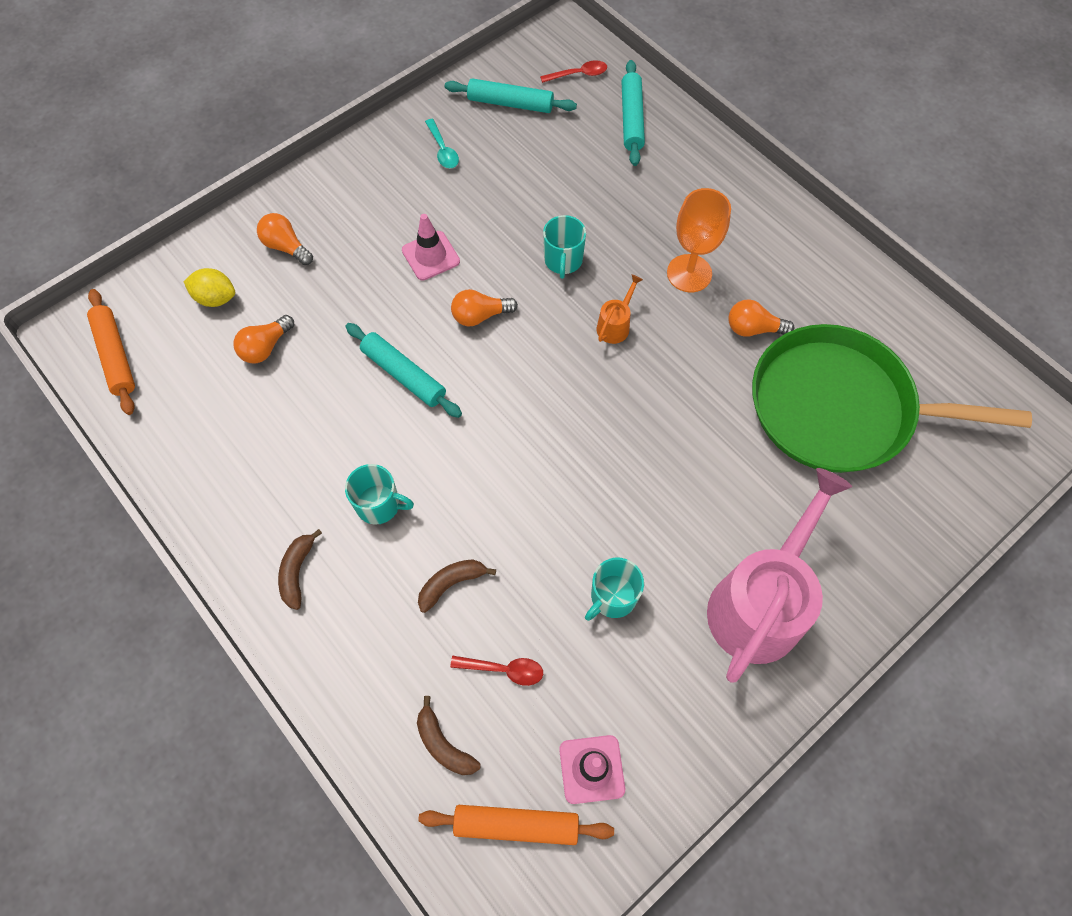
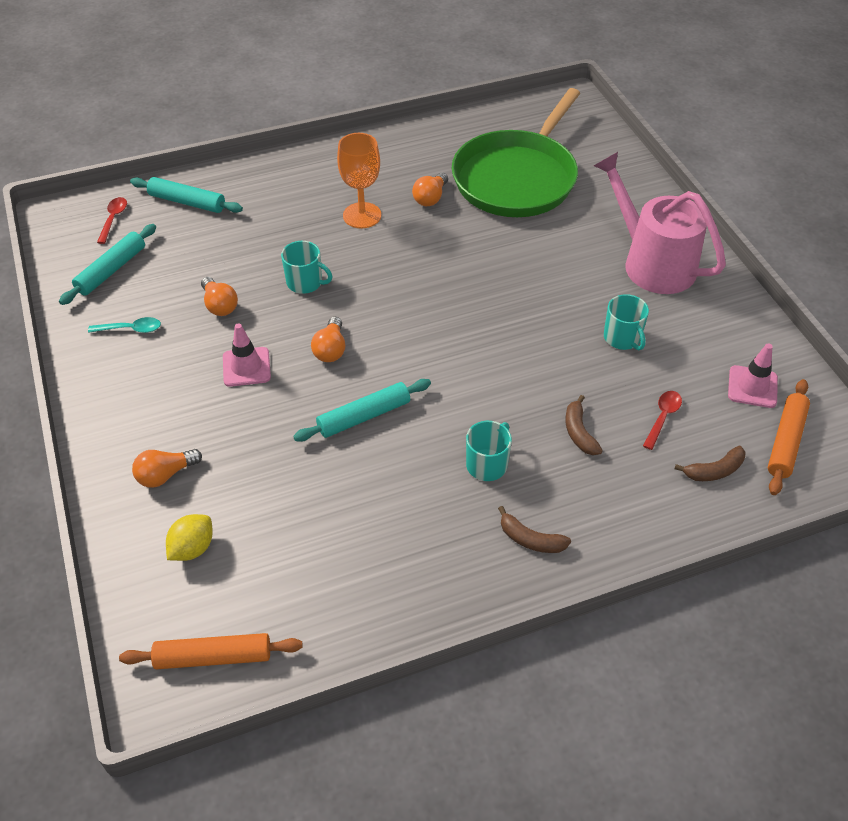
camera: 70 degrees left, 15 degrees down
orange light bulb [234,315,294,363] -> orange light bulb moved to [201,277,238,316]
orange watering can [596,274,643,344] -> none

